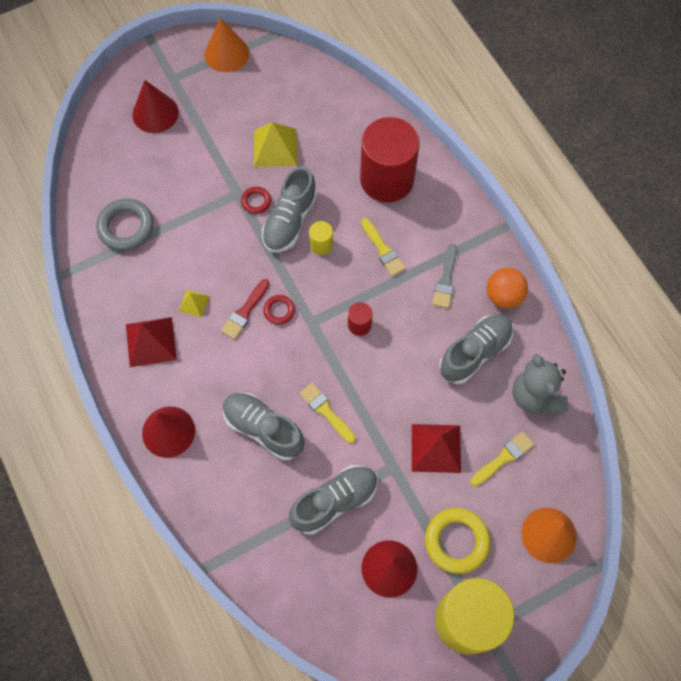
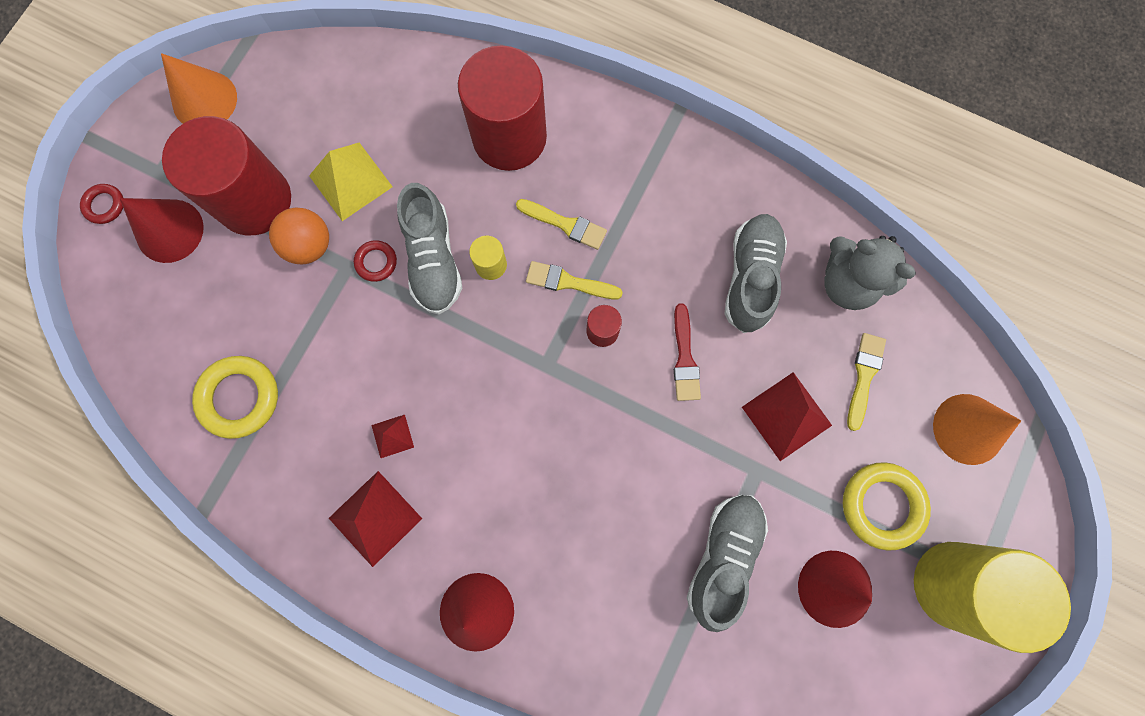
camera: 35 degrees left, 10 degrees up
grey ring [96,199,154,251] -> yellow ring [192,356,278,439]
yellow pyramid [178,290,210,318] -> red pyramid [371,415,414,458]
red brush [221,279,270,339] -> red brush moved to [674,303,701,401]
grey shoe [223,392,304,460] -> none
red ring [263,295,295,325] -> red ring moved to [80,184,123,224]
yellow brush [299,383,356,444] -> yellow brush moved to [526,261,623,299]
grey brush [432,244,457,308] -> none
orange ball [487,268,528,309] -> orange ball moved to [269,208,329,264]
none -> red cylinder [162,116,291,235]

